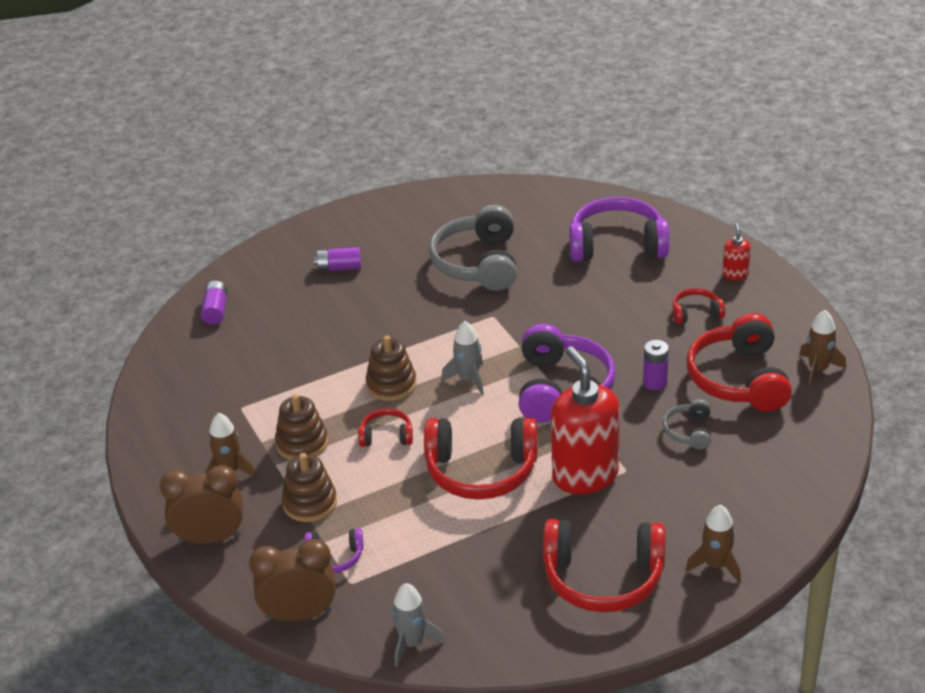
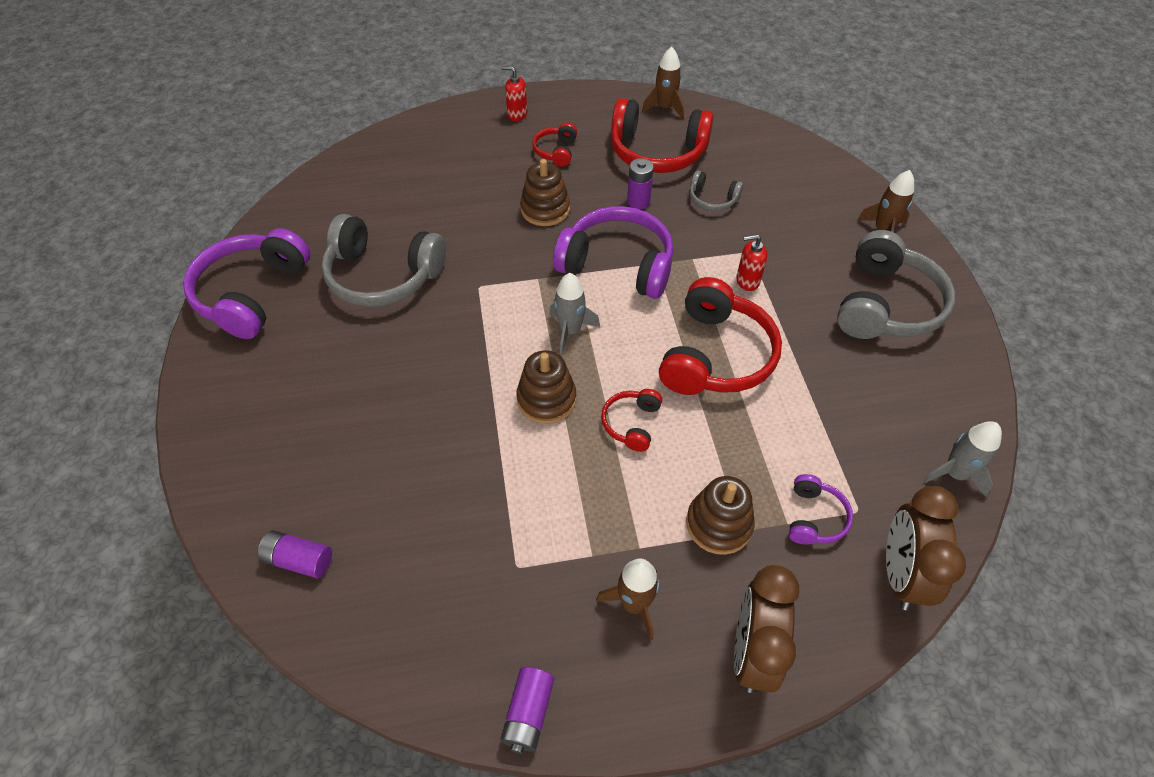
camera: 75 degrees left, 15 degrees up
brown stacking toy [275,394,328,460] -> brown stacking toy moved to [520,159,570,226]
purple battery [314,247,361,272] -> purple battery moved to [500,667,554,754]
red headphones [543,519,665,612] -> grey headphones [837,230,955,339]
red soap dispenser [551,346,620,494] -> red soap dispenser [736,234,768,291], size x0.43
purple headphones [569,197,670,262] -> purple headphones moved to [183,228,310,339]

